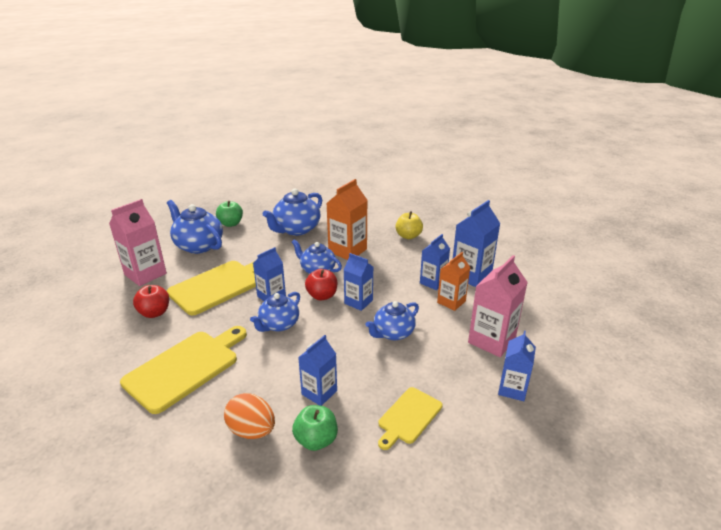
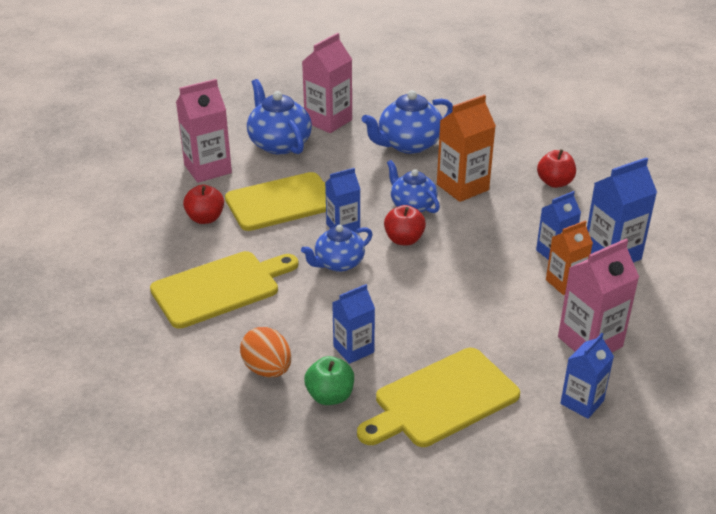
camera: 20 degrees right, 5 degrees up
green apple [216,201,243,227] -> pink carton [302,33,352,133]
blue carton [344,253,373,311] -> none
blue teapot [366,301,419,340] -> none
yellow cutting board [378,387,443,450] -> yellow cutting board [357,348,520,447], size x1.75
yellow apple [395,211,423,239] -> red apple [537,149,576,188]

